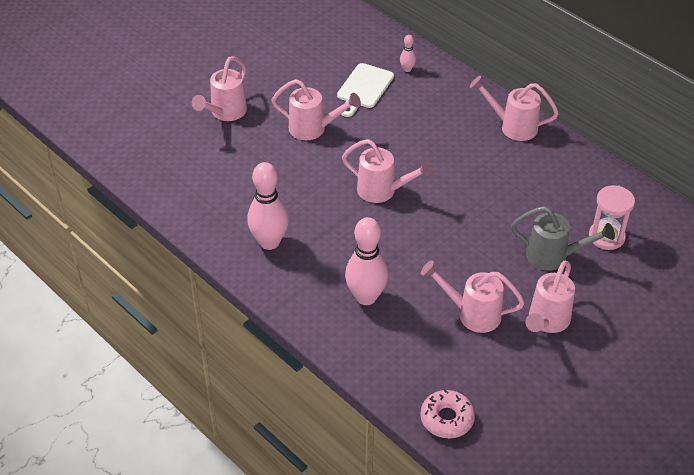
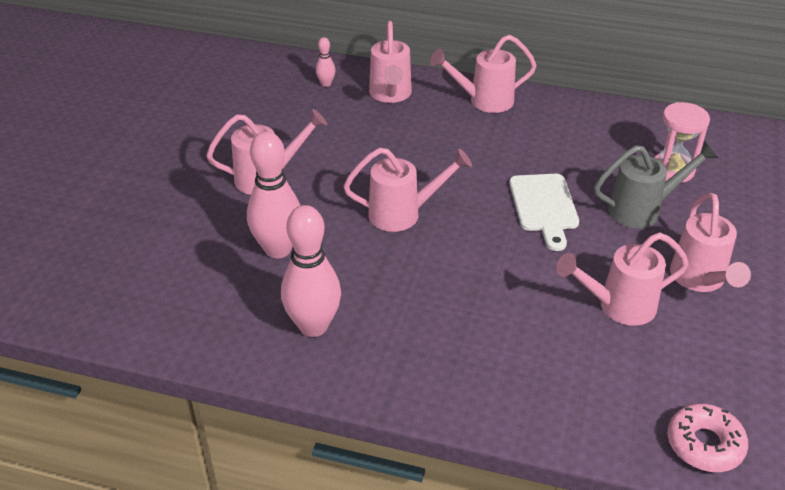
camera: 30 degrees left, 5 degrees down
pink watering can [192,56,247,121] -> pink watering can moved to [369,21,412,103]
white cutting board [337,63,394,117] -> white cutting board moved to [509,174,579,251]
pink bowling pin [345,217,388,305] -> pink bowling pin moved to [247,131,300,258]

